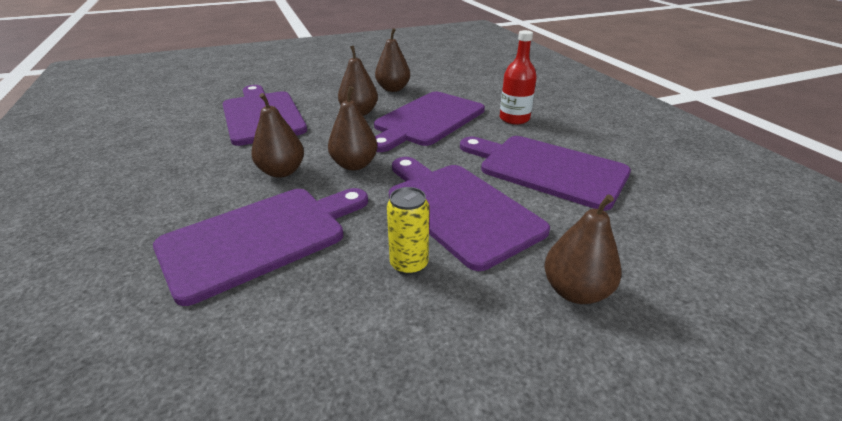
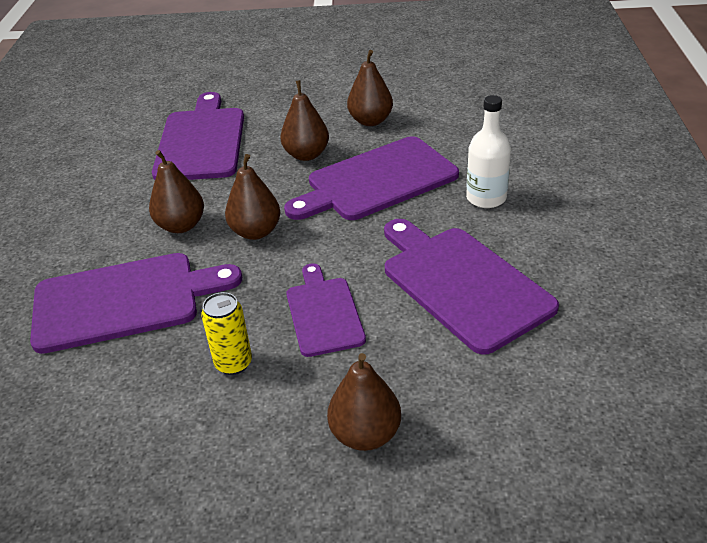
camera: 25 degrees right, 5 degrees up
purple cutting board [389,157,550,271] -> purple cutting board [286,263,366,357], size x0.60
red bottle [500,30,537,124] -> white bottle [466,95,511,208]

